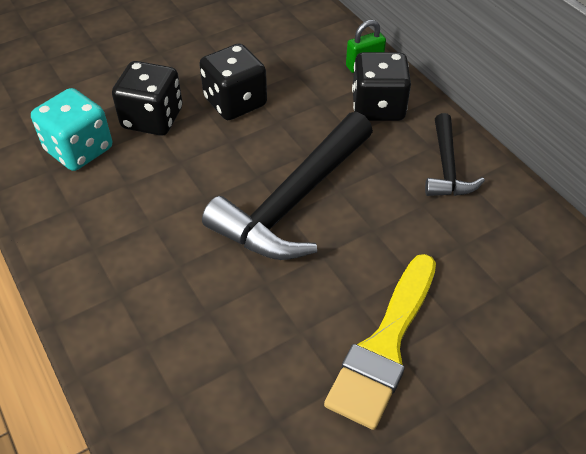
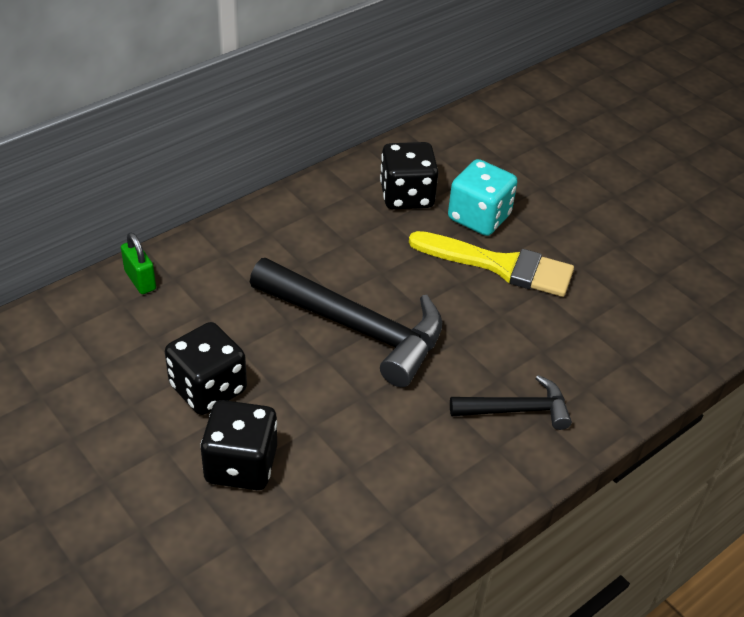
camera: 100 degrees left, 5 degrees down
turquoise dice [31,88,112,171] -> turquoise dice moved to [448,159,518,236]
black dice [352,52,411,121] -> black dice moved to [380,142,439,209]
black hammer [425,113,485,196] -> black hammer moved to [450,375,572,430]

